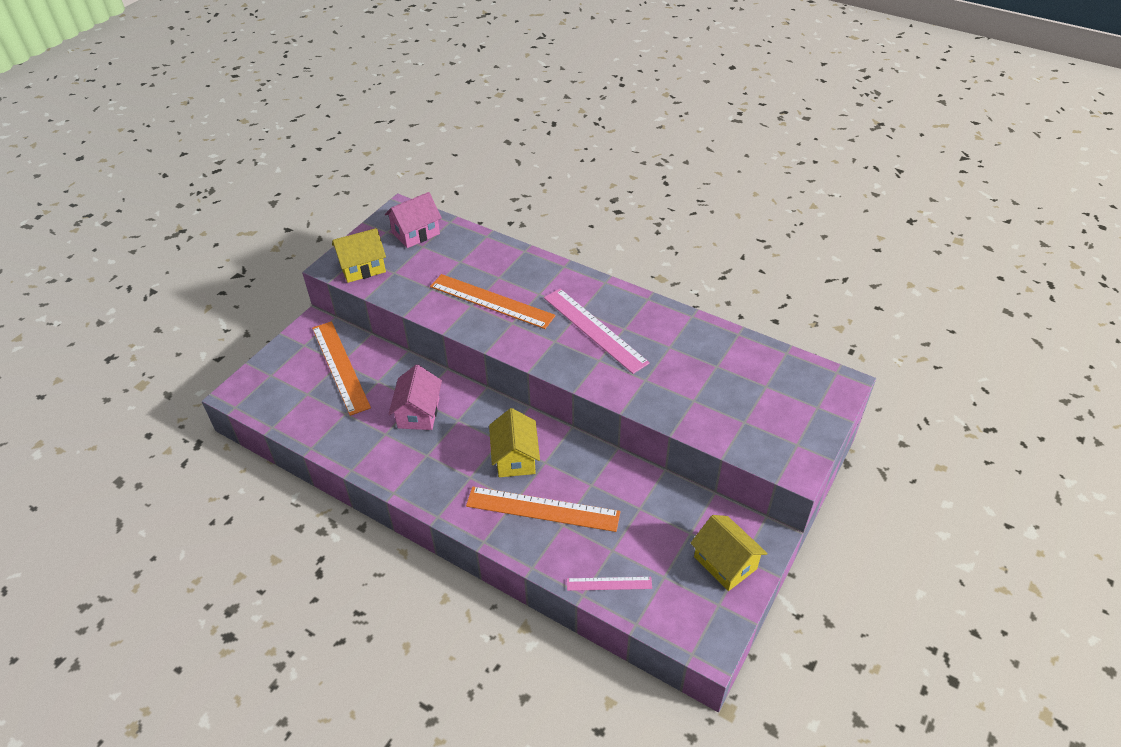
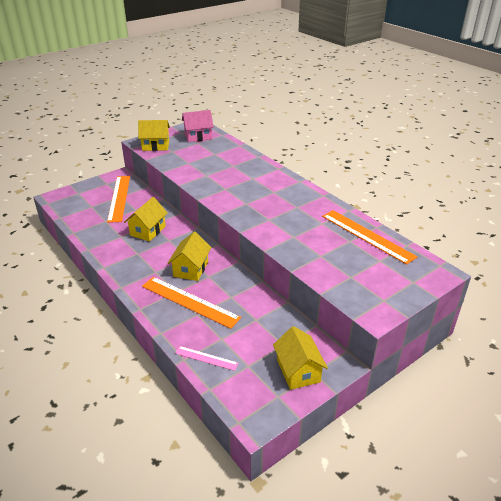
camera: 20 degrees right, 10 degrees down
pink house [388,364,442,430] -> yellow house [124,197,168,241]
orange ruler [430,274,556,329] -> orange ruler moved to [322,210,418,265]
pink ruler [544,289,650,374] -> none

